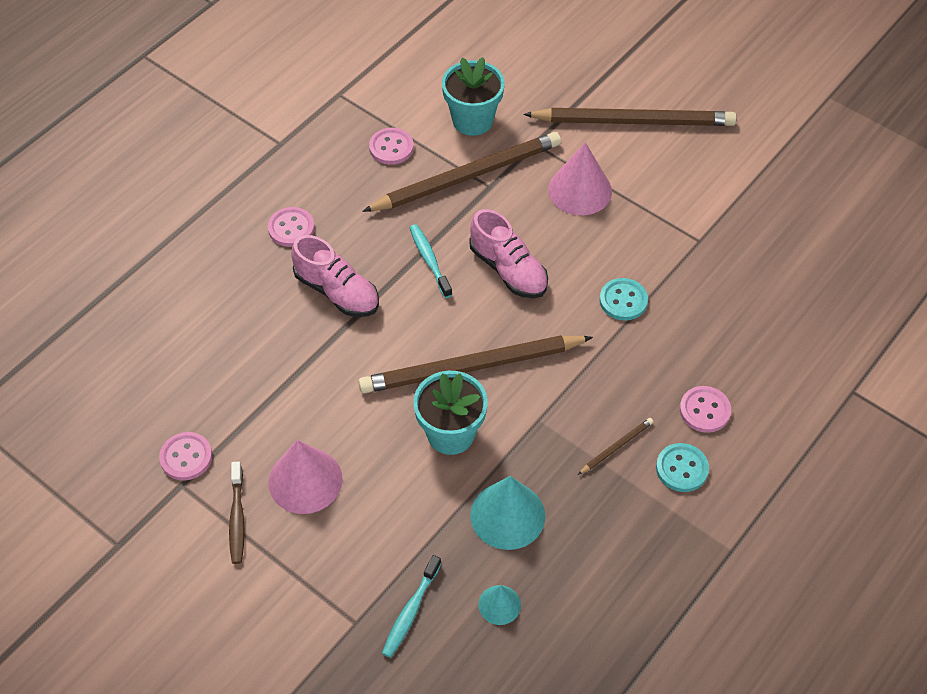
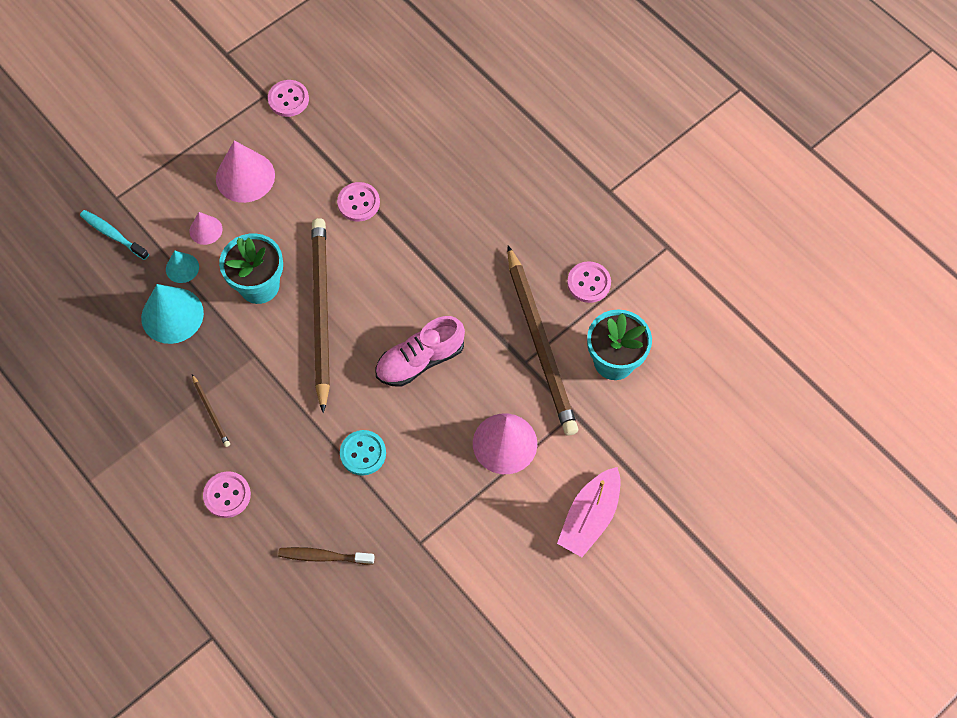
camera: 100 degrees right, 10 degrees up
brown toothbrush [229,461,245,564] -> brown toothbrush moved to [278,547,375,565]
pink button [268,207,315,247] -> pink button moved to [337,182,380,221]
pink shoe [291,235,379,317] -> none
turquoise toothbrush [410,224,452,298] -> none
turquoise cone [478,585,521,625] -> turquoise cone moved to [166,250,199,283]
brown pencil [523,108,737,126] -> pink boat [557,467,620,557]
turquoise button [656,443,709,492] -> none
none -> pink cone [190,212,222,245]

